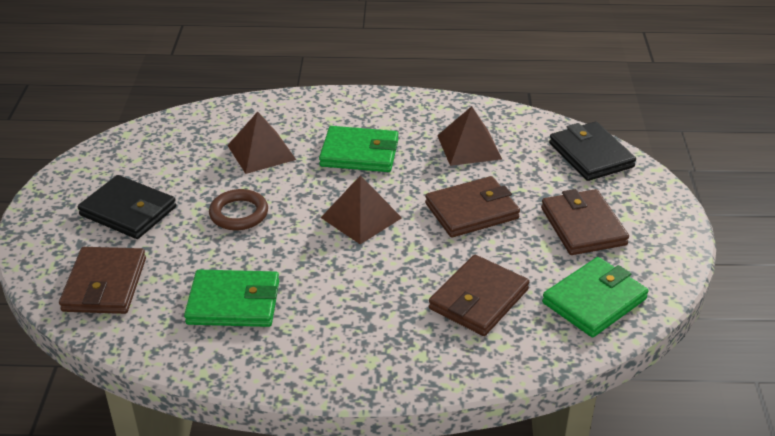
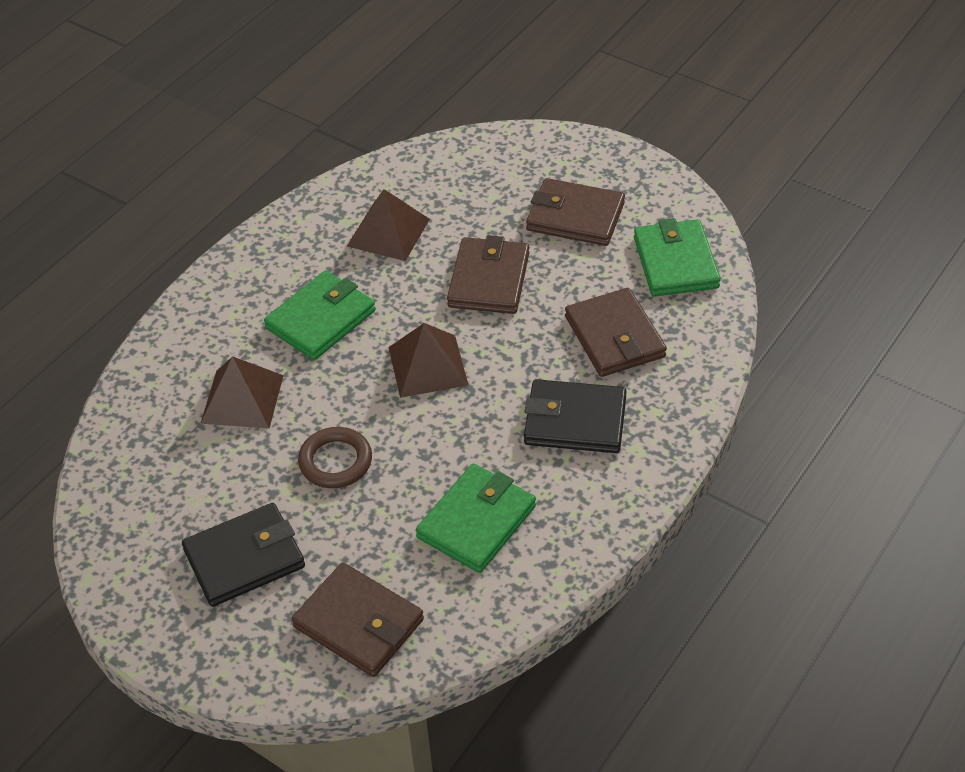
camera: 55 degrees left, 10 degrees up
black wallet [549,122,636,181] -> black wallet moved to [524,379,627,453]

